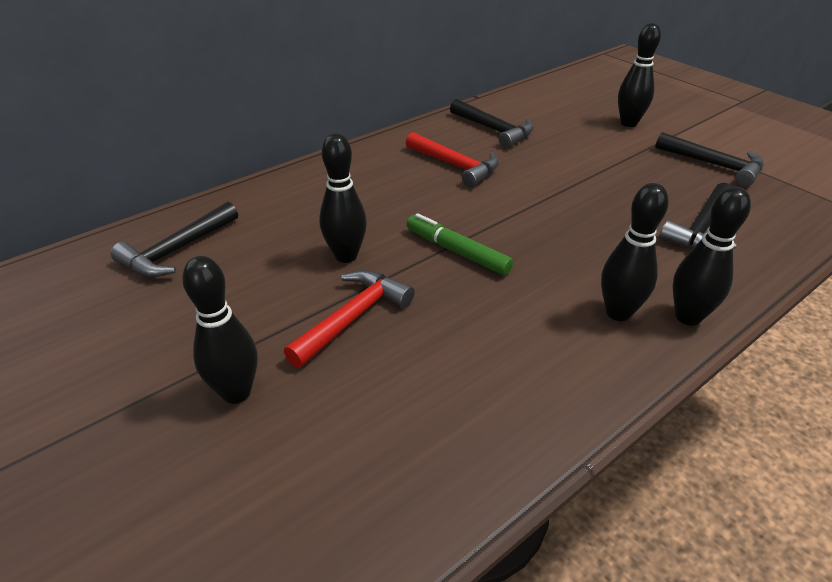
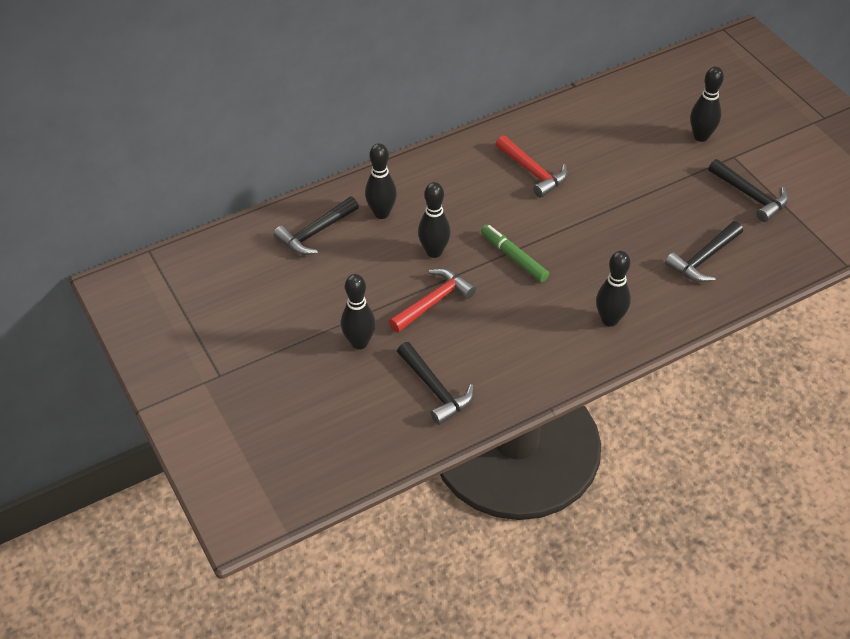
camera: 10 degrees right, 10 degrees up
black hammer [450,99,534,148] -> black hammer moved to [397,342,474,425]
black bowling pin [673,187,751,326] -> black bowling pin moved to [365,143,397,219]

